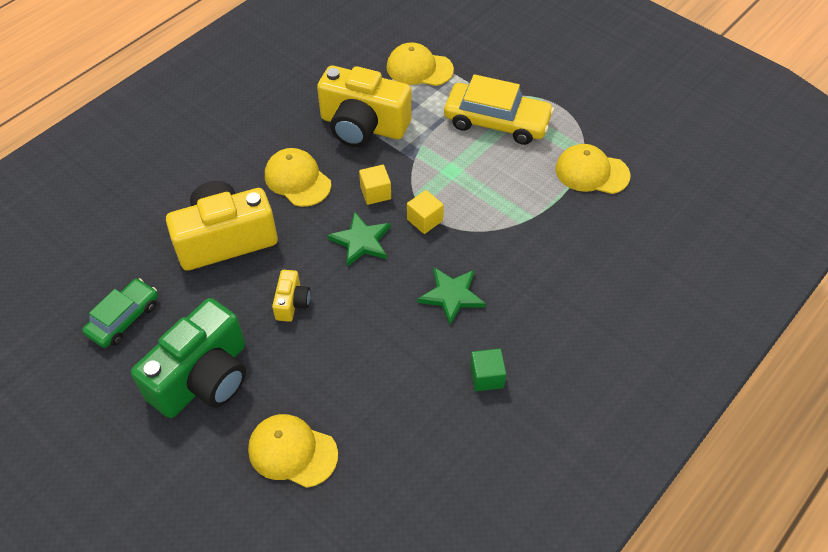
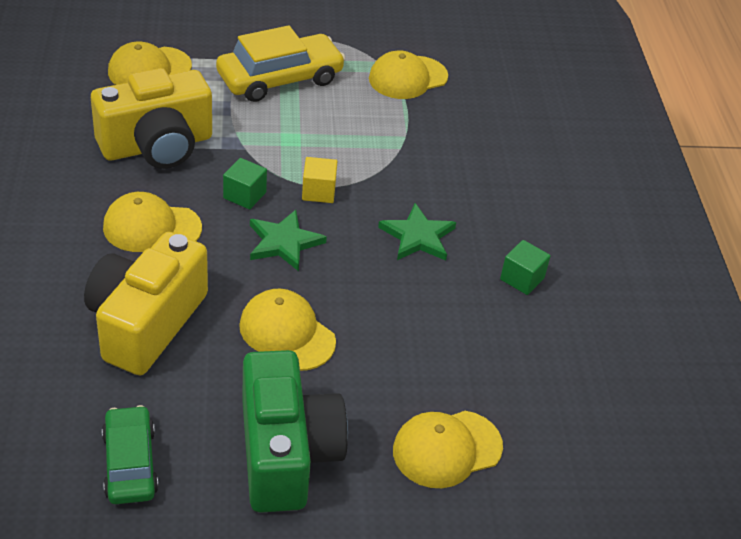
camera: 50 degrees left, 10 degrees down
yellow camera [272,270,310,322] -> yellow cap [239,289,336,371]
yellow cube [359,165,391,205] -> green cube [223,158,267,209]

